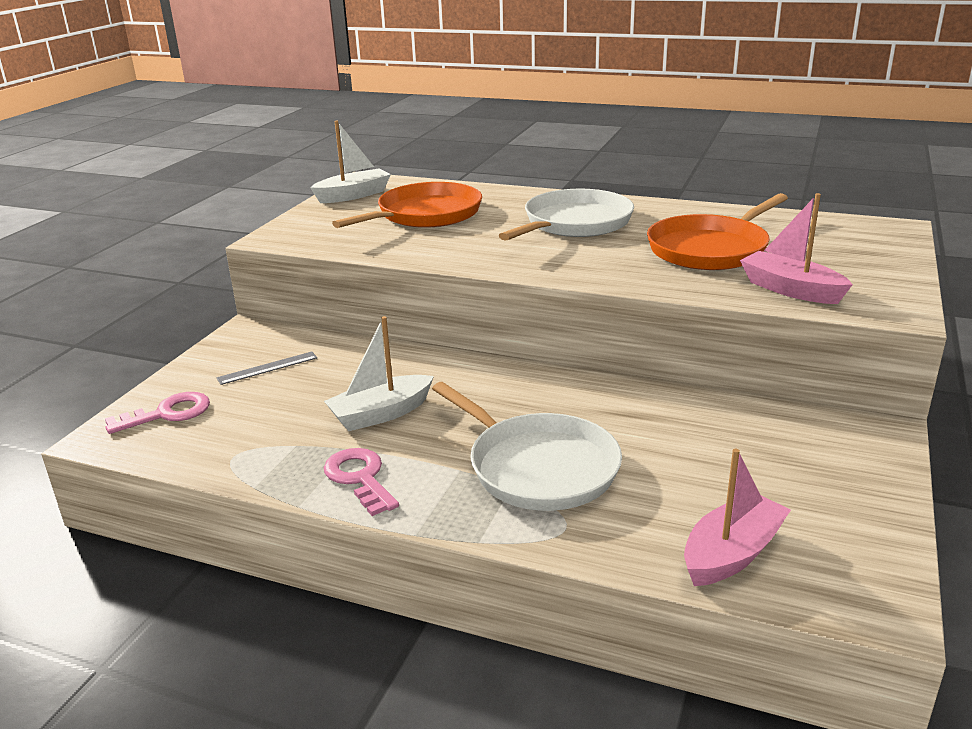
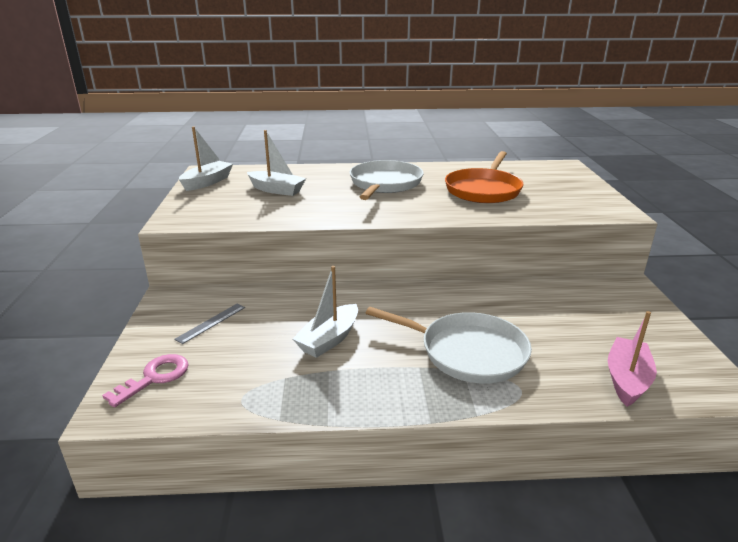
camera: 25 degrees left, 0 degrees up
pink key [324,448,399,516] -> none
orange pan [332,182,482,228] -> white boat [247,130,306,196]
pink boat [740,193,853,304] -> none

